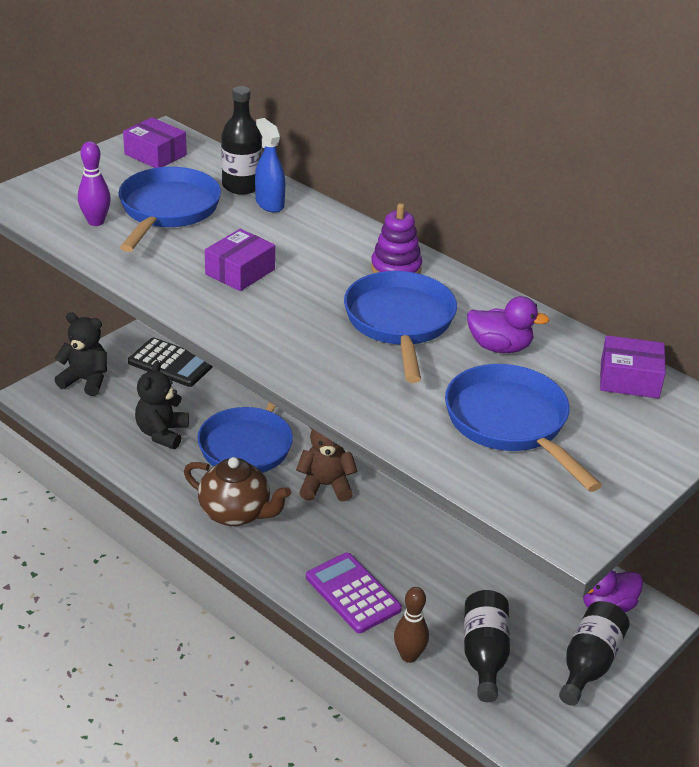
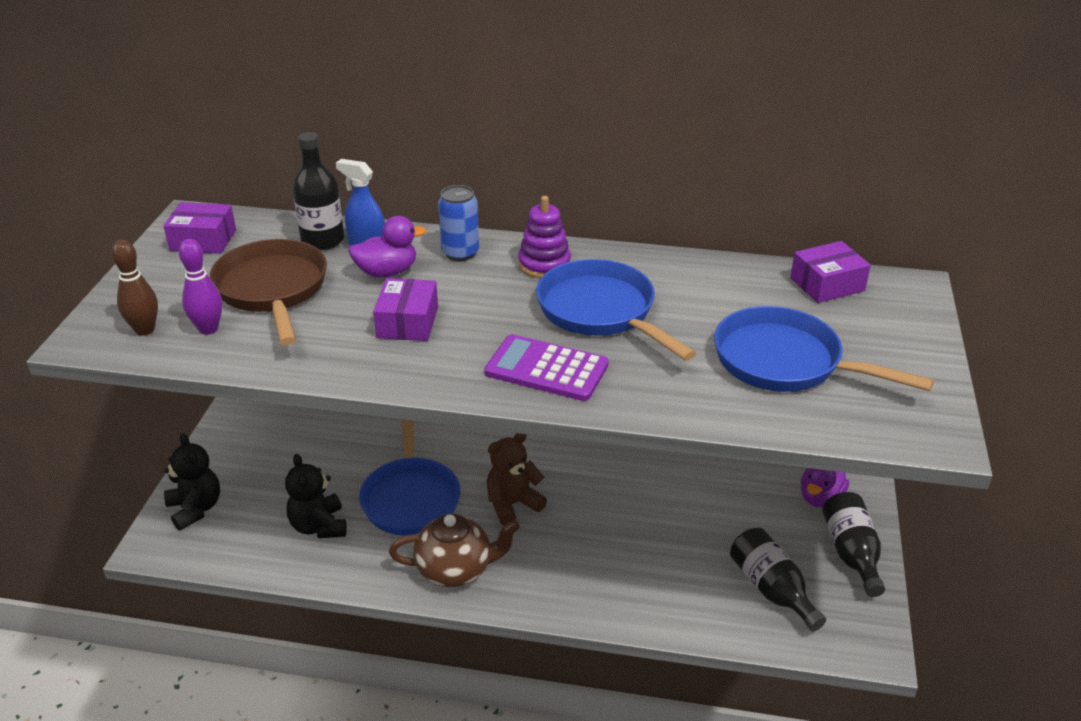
camera: 30 degrees left, 0 degrees up
black teddy bear [54,312,107,396] -> black teddy bear turned 75 degrees clockwise [164,433,220,530]
blue pan [119,167,221,252] -> brown pan [210,239,327,345]
black calculator [128,337,213,387] -> none
purple calculator [306,553,402,633] -> purple calculator moved to [484,334,609,401]
brown bowling pin [394,587,429,663] -> brown bowling pin moved to [111,240,158,336]
purple duck [467,296,549,353] -> purple duck moved to [348,216,426,278]
none -> blue can [438,185,479,261]

